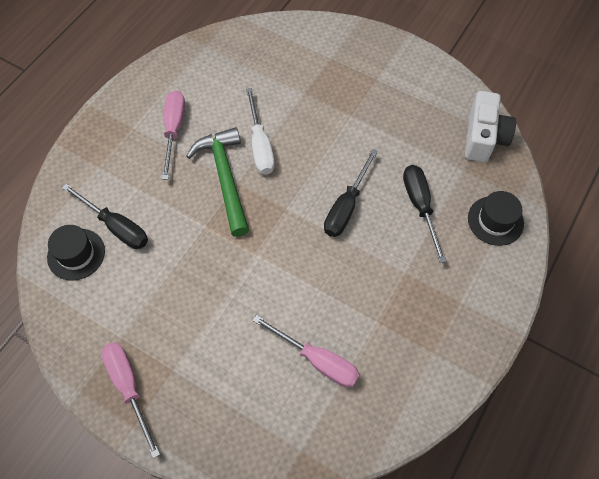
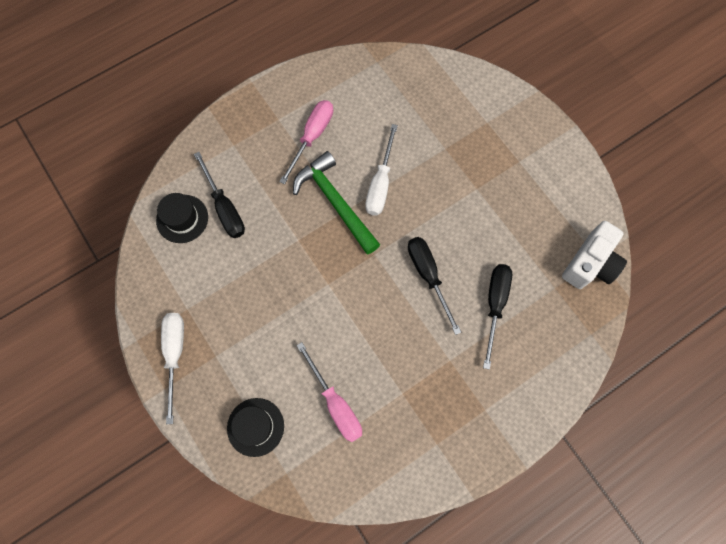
camera: 25 degrees right, 10 degrees up
pink screwdriver [101,342,160,458] -> white screwdriver [161,313,184,424]
green hammer [186,127,249,237] -> green hammer turned 45 degrees counterclockwise [293,151,380,255]
black screwdriver [324,149,378,237] -> black screwdriver turned 105 degrees clockwise [408,237,461,335]
black hat [468,191,524,246] -> black hat moved to [227,398,284,457]

